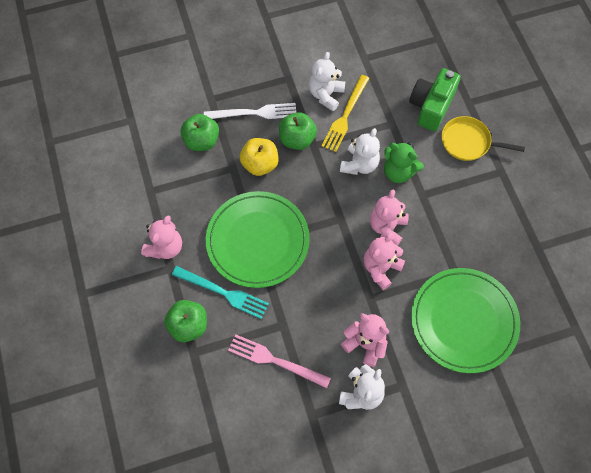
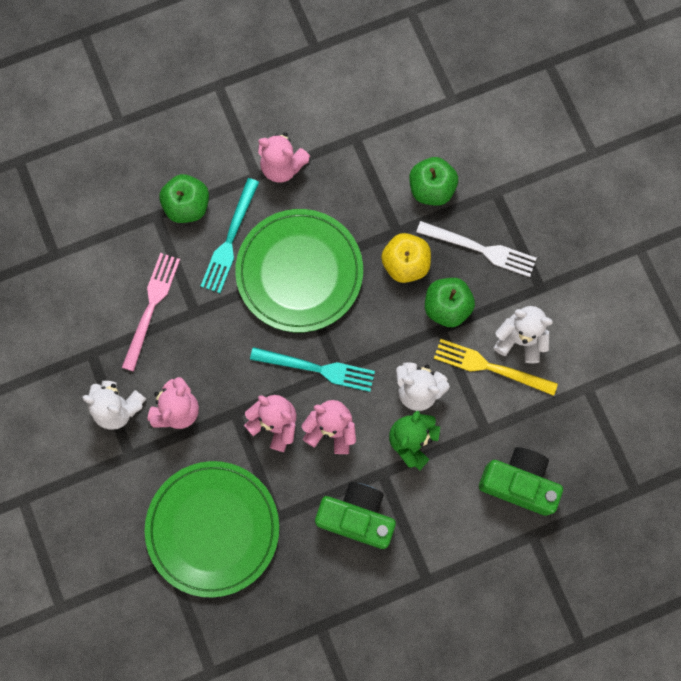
camera: 85 degrees right, 10 degrees up
white fork [204,103,296,119] -> white fork turned 60 degrees counterclockwise [416,221,537,277]
yellow pan [441,116,525,161] -> none
none -> turquoise fork [250,347,375,392]
none -> green camera [315,482,396,549]

